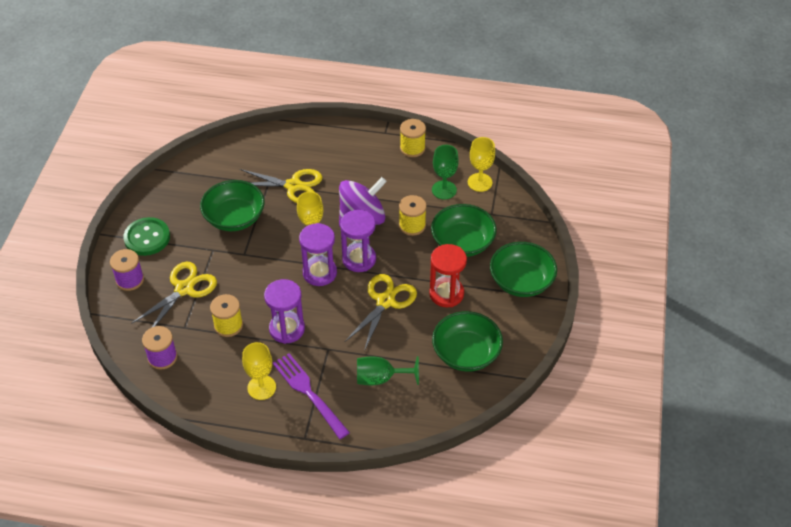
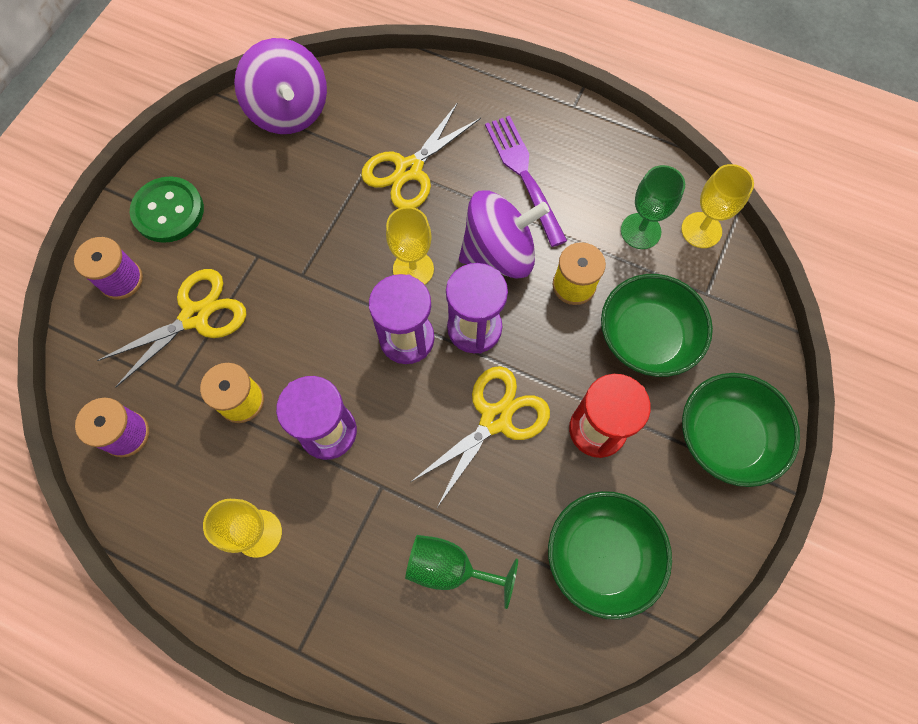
camera: 15 degrees right, 20 degrees up
green bowl [200,180,264,231] -> none
yellow scissors [240,169,323,203] -> yellow scissors turned 105 degrees clockwise [361,102,481,208]
purple fork [273,353,350,439] -> purple fork moved to [485,116,567,247]
yellow spool [400,119,426,157] -> none
none -> purple spinning top [234,38,327,134]

